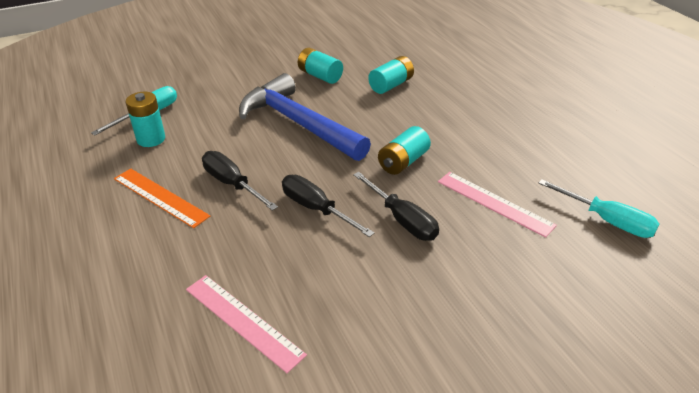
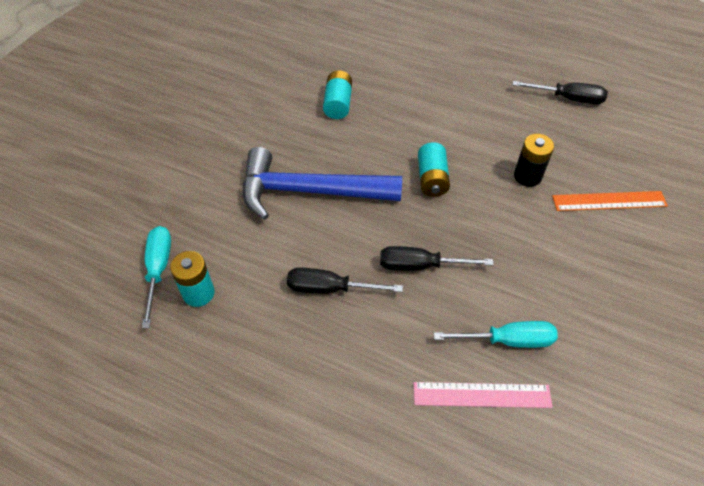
camera: 40 degrees left, 15 degrees up
orange ruler [114,168,210,228] -> orange ruler moved to [552,191,668,211]
turquoise battery [298,48,343,84] -> none
black screwdriver [353,172,439,241] -> black screwdriver moved to [513,81,608,104]
pink ruler [438,172,557,238] -> black battery [514,134,554,187]
turquoise screwdriver [538,179,660,238] -> turquoise screwdriver moved to [434,321,558,348]

